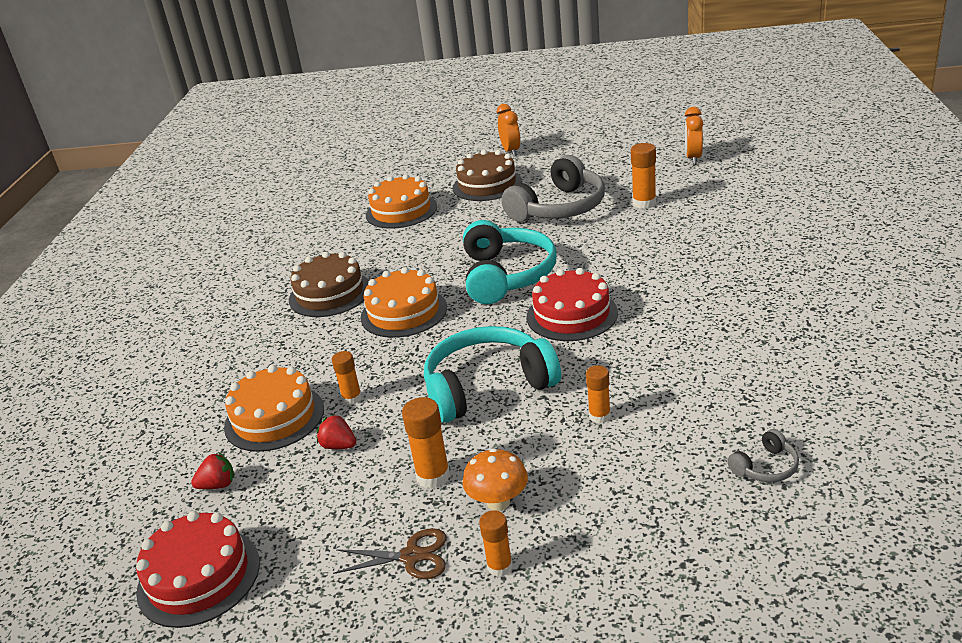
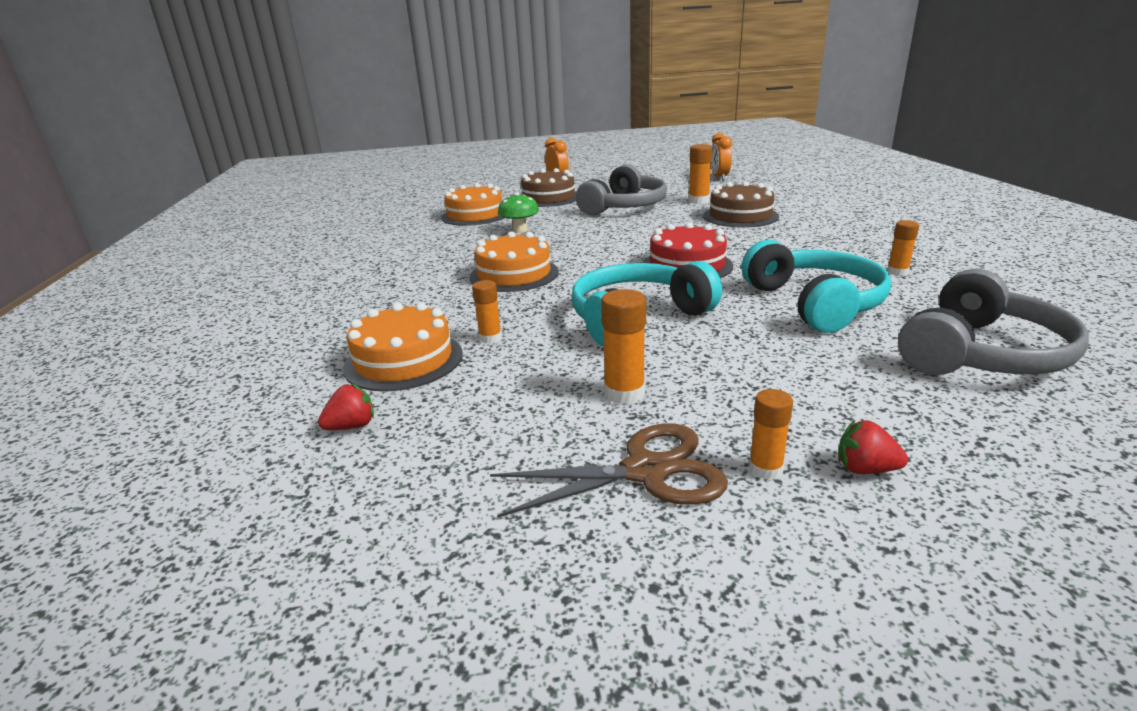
camera: 15 degrees left, 5 degrees down
red cake [136,511,260,628] -> none
brown cake [289,252,369,317] -> brown cake moved to [703,181,779,228]
red strawberry [317,414,356,449] -> red strawberry moved to [838,420,908,474]
brown scissors [333,528,447,579] -> brown scissors [490,423,728,518], size x1.51
turquoise headphones [463,220,557,304] -> turquoise headphones moved to [741,240,891,333]
orange mushroom [463,448,528,511] -> none
orange glue stick [586,365,611,423] -> orange glue stick moved to [887,220,919,276]
grey headphones [727,429,799,482] -> grey headphones [898,269,1089,375], size x2.36
none -> green mushroom [498,192,539,233]

